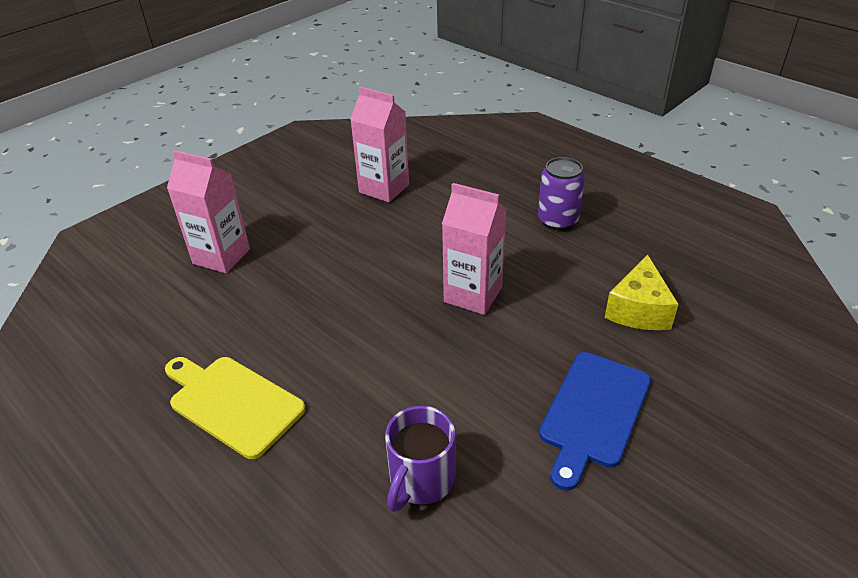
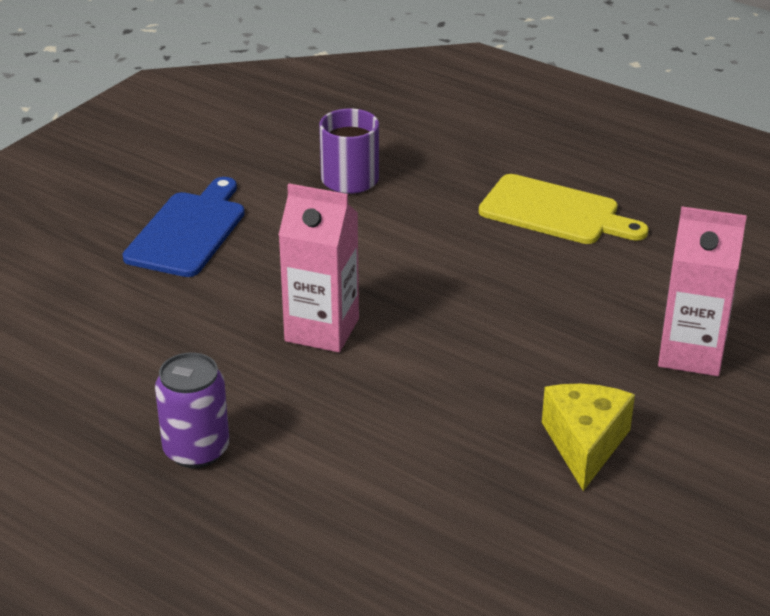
camera: 170 degrees right, 5 degrees down
pink carton [350,87,409,202] -> none
yellow cheese [605,255,679,330] -> yellow cheese moved to [542,384,635,491]

